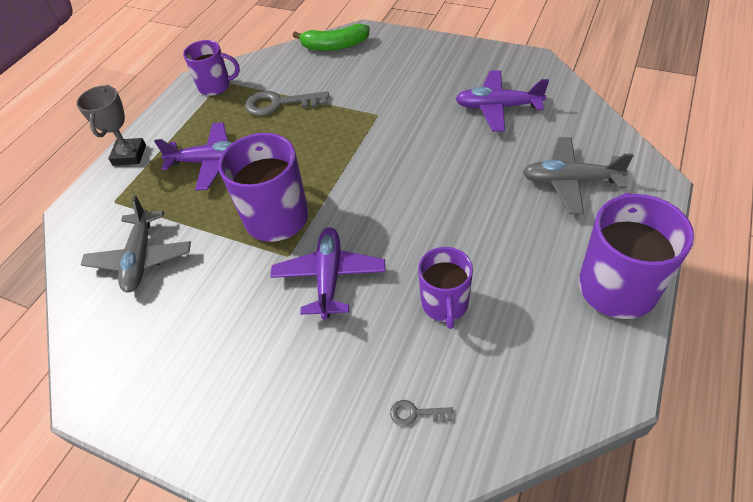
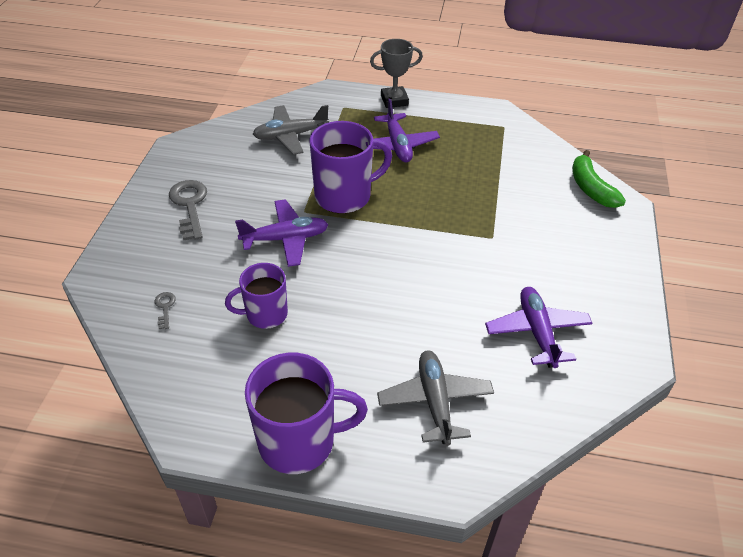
camera: 70 degrees right, 5 degrees down
purple mug [183,40,240,96] -> none
grey key [245,91,329,116] -> grey key moved to [169,180,207,240]

